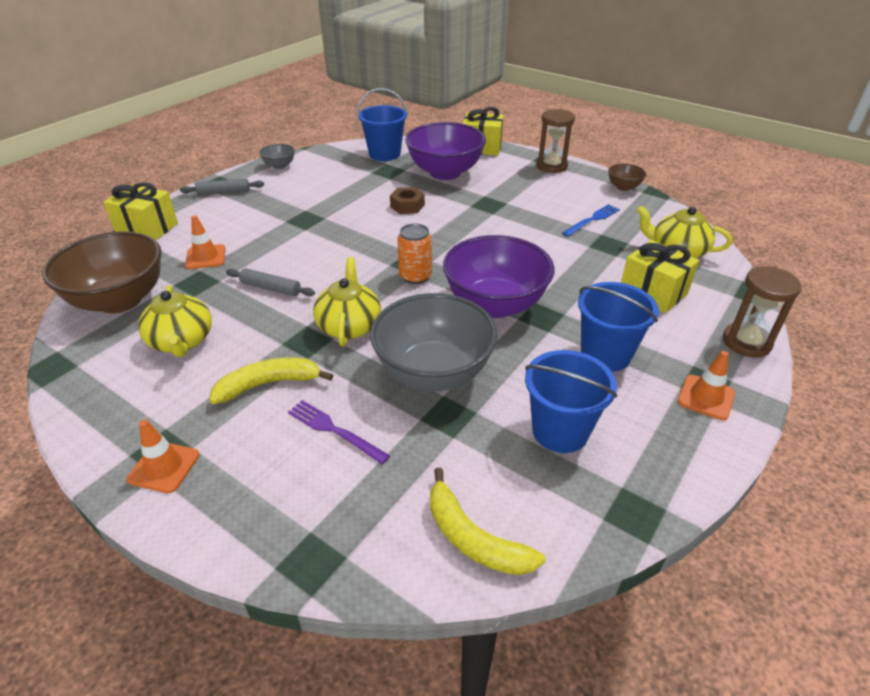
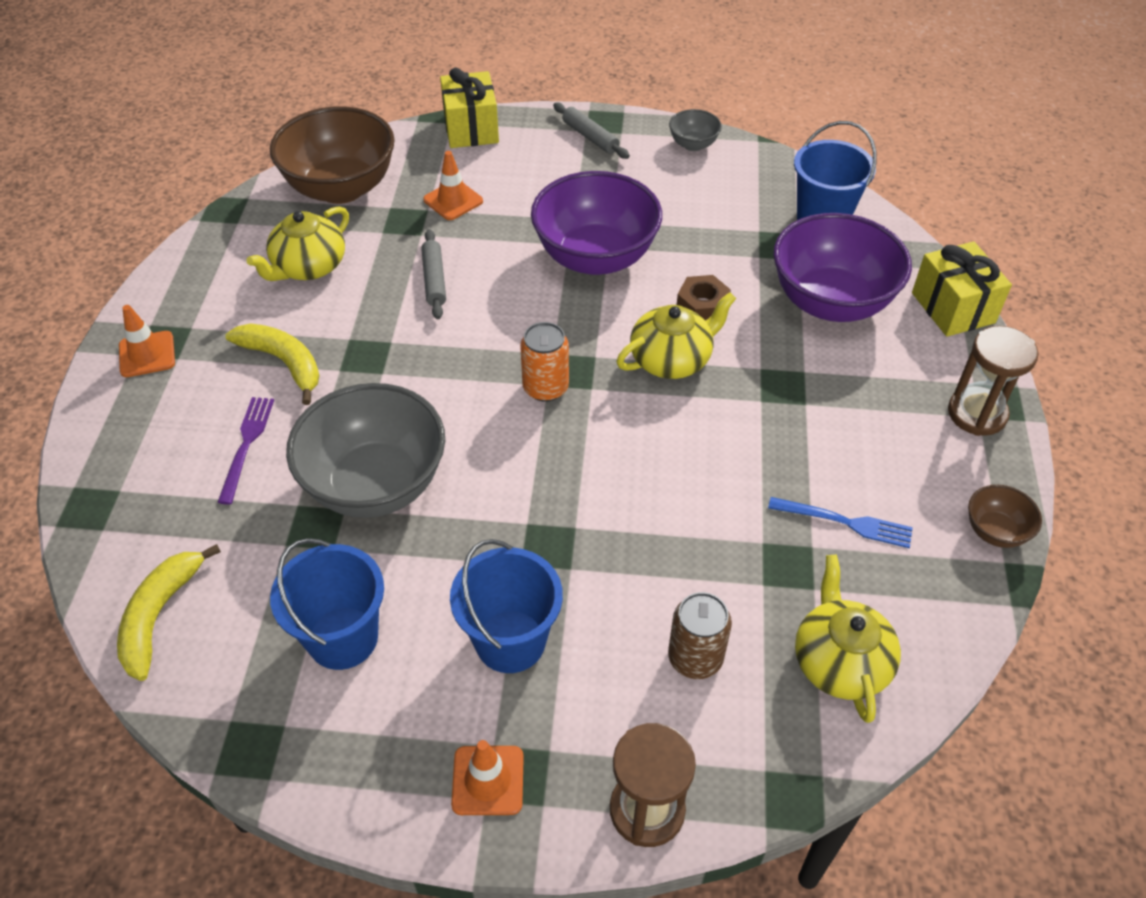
camera: 60 degrees right, 10 degrees up
yellow teapot [313,257,381,346] -> yellow teapot moved to [616,292,736,379]
purple bowl [443,235,555,318] -> purple bowl moved to [531,171,662,275]
yellow gift [621,240,699,313] -> brown can [668,592,732,679]

